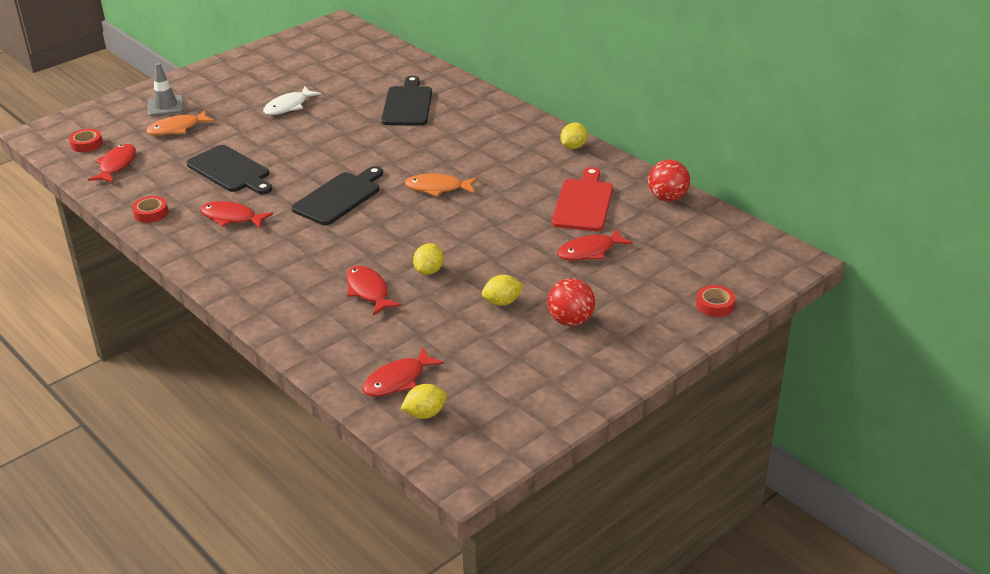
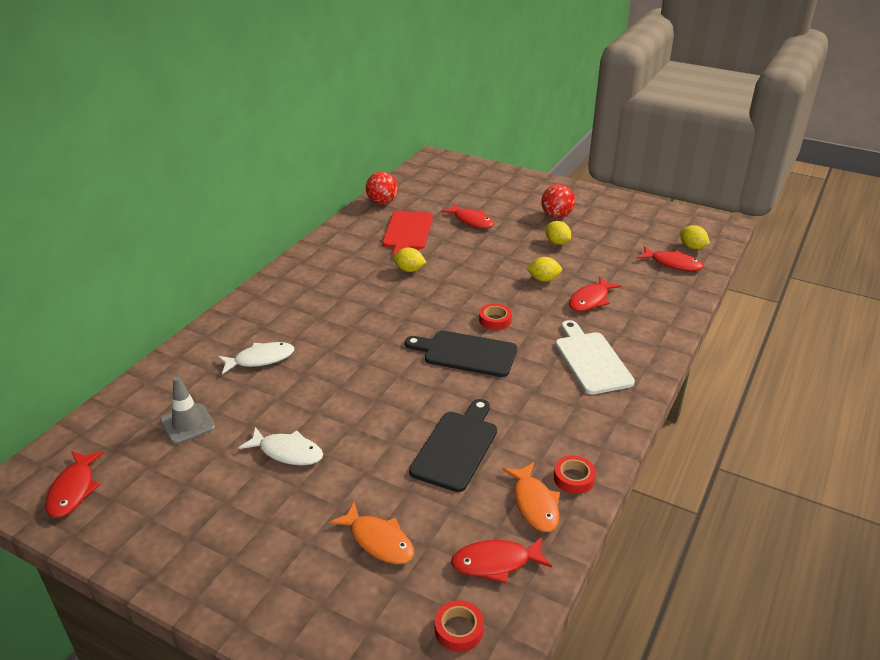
camera: 110 degrees left, 0 degrees up
grey traffic cone [148,63,184,116] -> grey traffic cone moved to [160,376,215,444]
red fish [200,201,273,228] -> red fish moved to [45,451,104,518]
black cutting board [381,76,432,125] -> white fish [218,342,294,374]
orange fish [405,173,477,197] -> orange fish moved to [503,462,560,532]
red cutting board [552,167,613,231] -> red cutting board turned 75 degrees counterclockwise [382,210,433,256]
yellow lemon [560,122,588,149] -> yellow lemon moved to [393,248,427,272]
red tape [696,285,735,317] -> red tape moved to [479,303,512,330]
none -> white cutting board [555,320,635,395]

